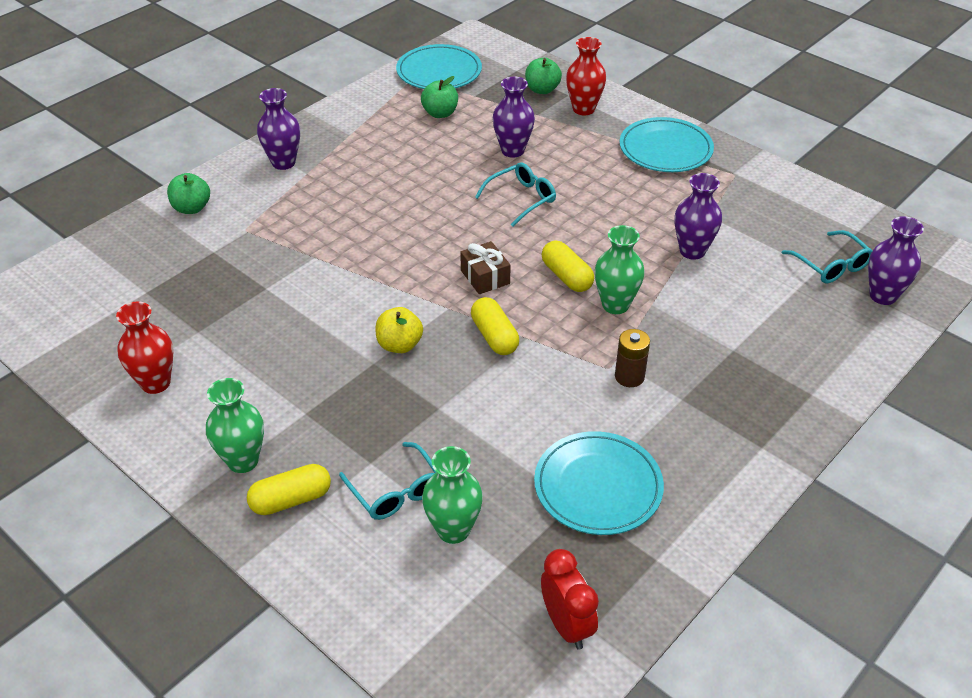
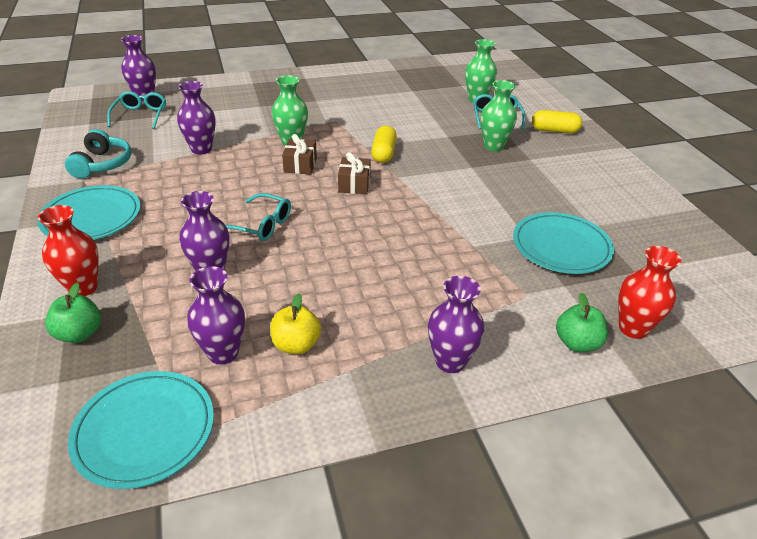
camera: 150 degrees left, 5 degrees down
red vase [116,301,173,394] -> red vase moved to [618,246,681,339]
green vase [206,378,264,473] -> green vase moved to [481,80,517,151]
yellow apple [376,307,423,353] -> yellow apple moved to [270,294,321,354]
green apple [421,76,458,118] -> purple vase [187,266,245,365]
turquoise glasses [475,162,556,227] -> turquoise glasses turned 150 degrees counterclockwise [226,193,291,241]
turquoise plate [534,431,664,535] -> turquoise plate moved to [513,212,614,274]
red clock [541,549,599,650] -> none
yellow capsule [542,240,594,292] -> brown gift [282,134,317,175]
brown battery [615,329,650,387] -> none
none -> turquoise headphones [65,129,131,178]

